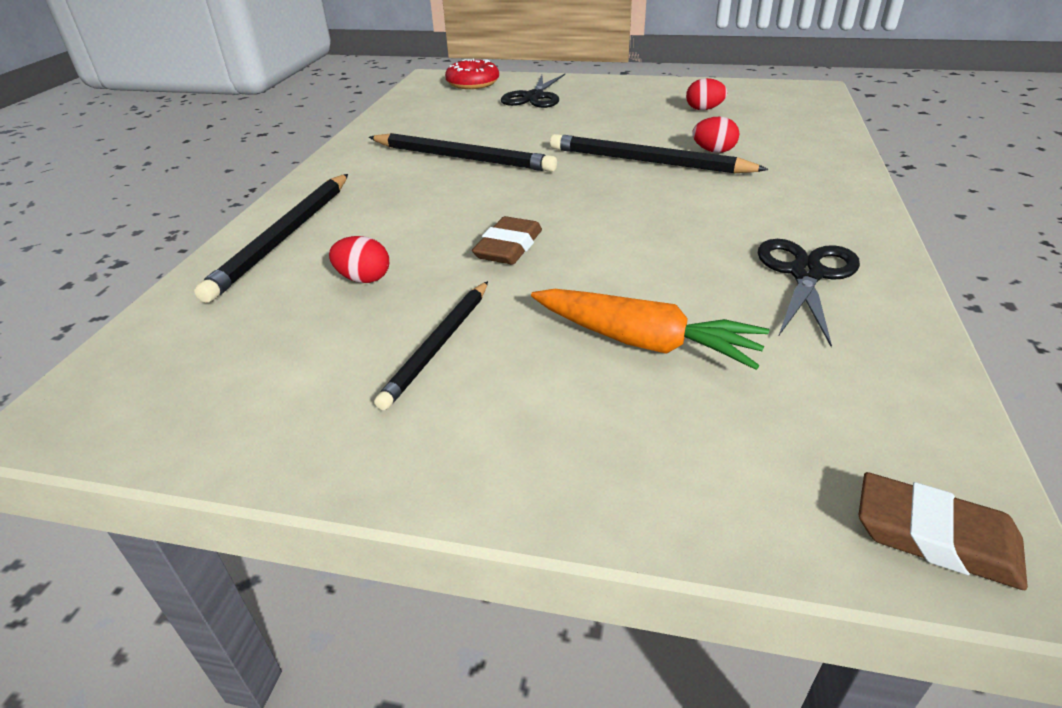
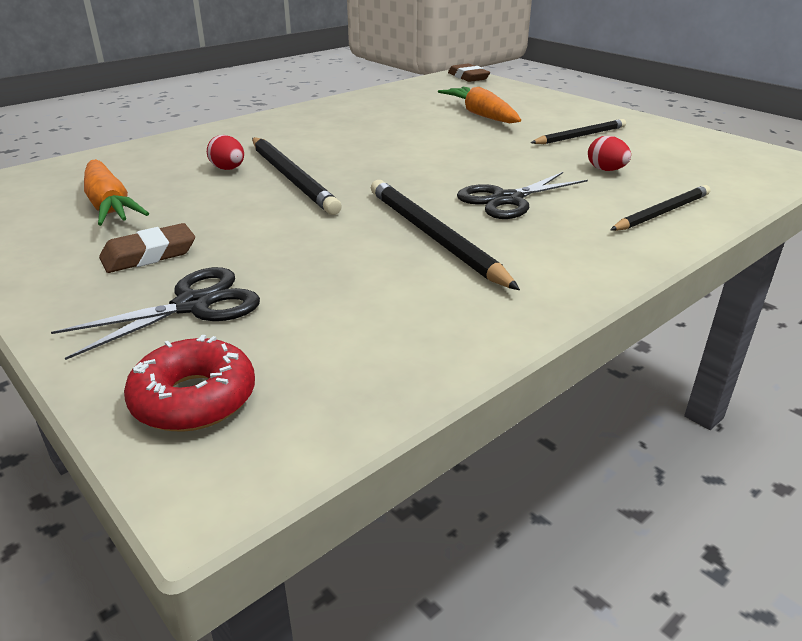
camera: 145 degrees left, 5 degrees down
black pencil [194,174,348,303] -> black pencil [610,185,710,231], size x0.65
brown eraser [472,216,542,264] -> brown eraser moved to [99,223,195,273]
red egg [686,78,728,110] -> orange carrot [84,159,149,226]
black scissors [758,239,860,347] -> black scissors moved to [457,172,588,219]

